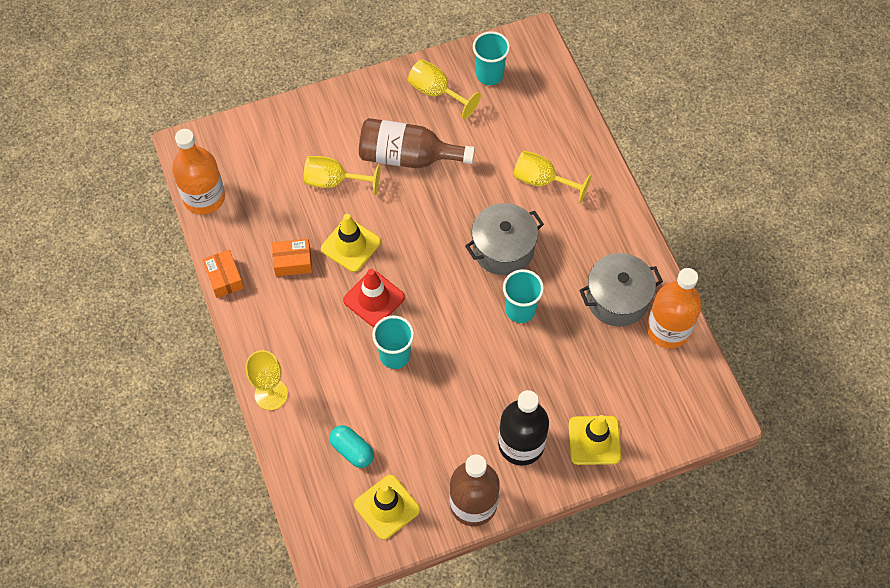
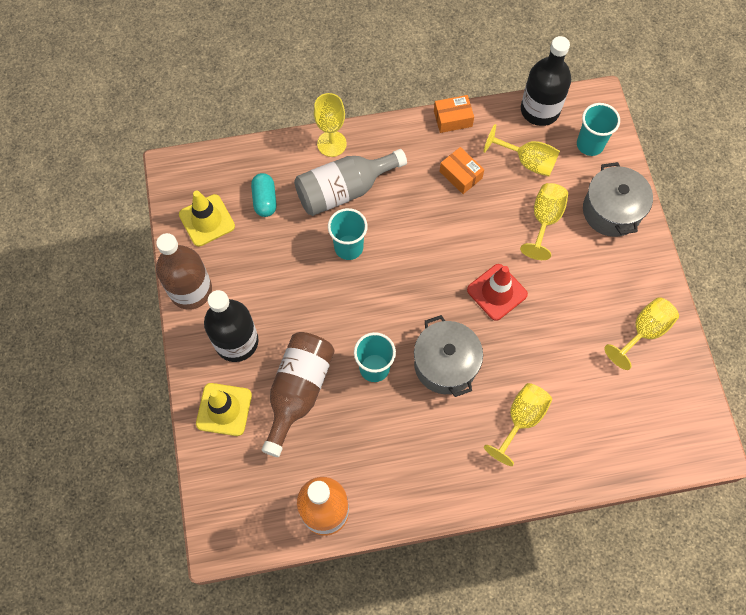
camera: 100 degrees right, 5 degrees up
orange bottle [172,129,225,215] -> black bottle [521,36,571,126]
orange box [272,239,312,277] -> orange box turned 45 degrees counterclockwise [439,147,484,194]
yellow traffic cone [321,214,381,272] -> none
turquoise capsule [329,425,374,468] -> turquoise capsule turned 60 degrees counterclockwise [251,173,277,217]
red traffic cone [343,269,405,327] -> red traffic cone moved to [467,264,528,321]
brown bottle [359,118,475,169] -> brown bottle moved to [262,332,335,457]
turquoise cup [473,31,510,85] -> turquoise cup moved to [577,103,620,156]
grey pot [579,253,663,326] -> grey pot moved to [583,162,653,237]
none -> grey bottle [294,149,407,216]
none -> yellow goblet [483,124,560,176]

